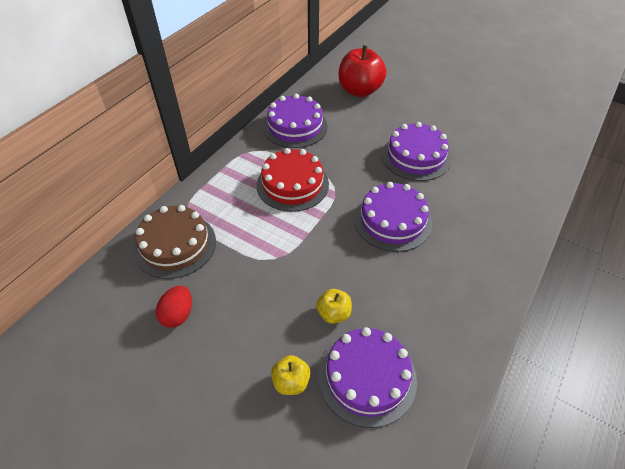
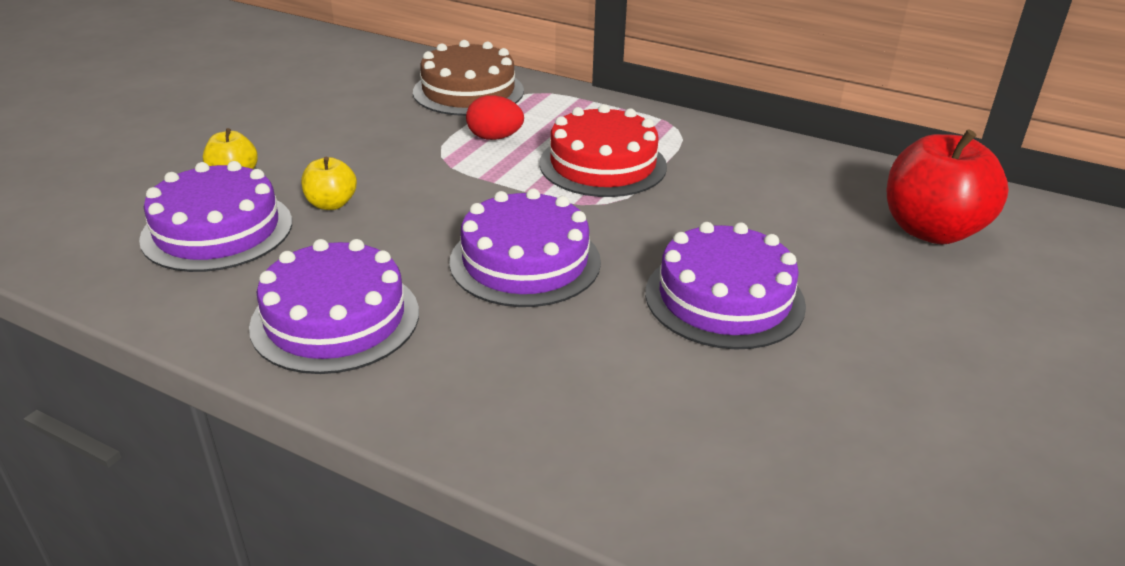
camera: 85 degrees right, 15 degrees down
red egg [156,286,192,328] -> red egg moved to [466,95,524,140]
purple cake [263,94,328,148] -> purple cake moved to [249,239,419,374]

